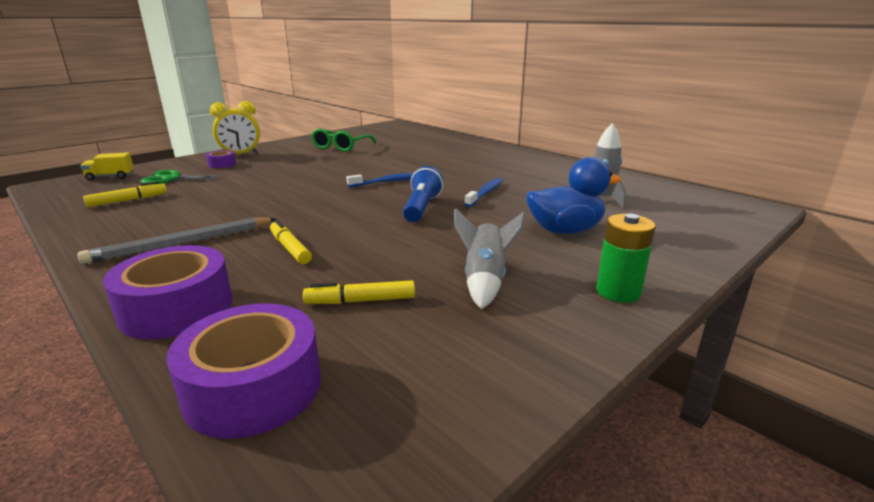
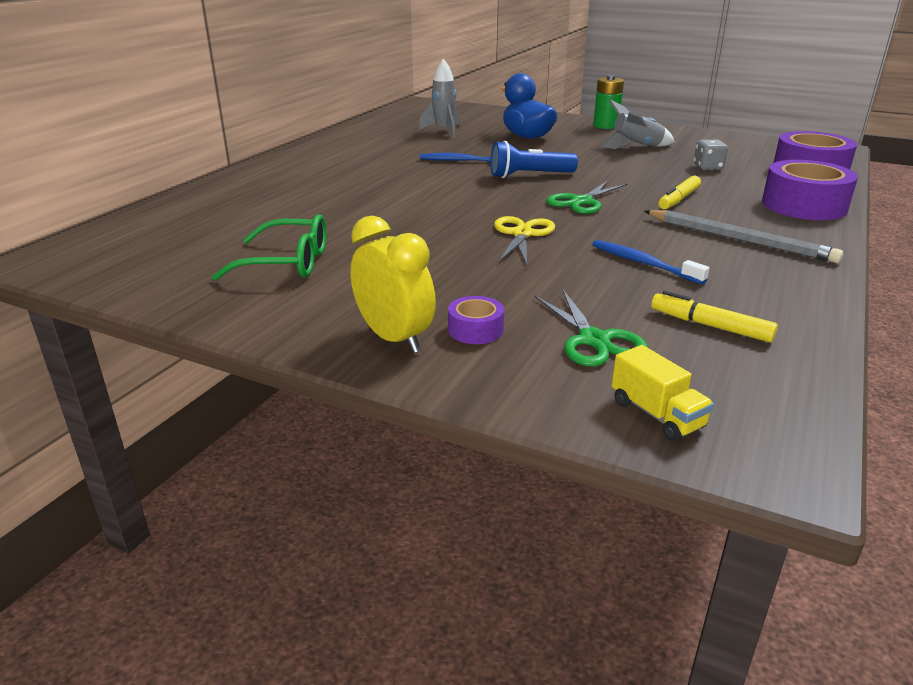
camera: 110 degrees left, 5 degrees up
yellow marker [303,280,415,304] -> grey dice [694,140,728,170]
blue toothbrush [346,173,413,187] -> blue toothbrush moved to [592,240,710,284]
none -> yellow scissors [494,216,555,265]
none -> green scissors [546,181,628,214]

